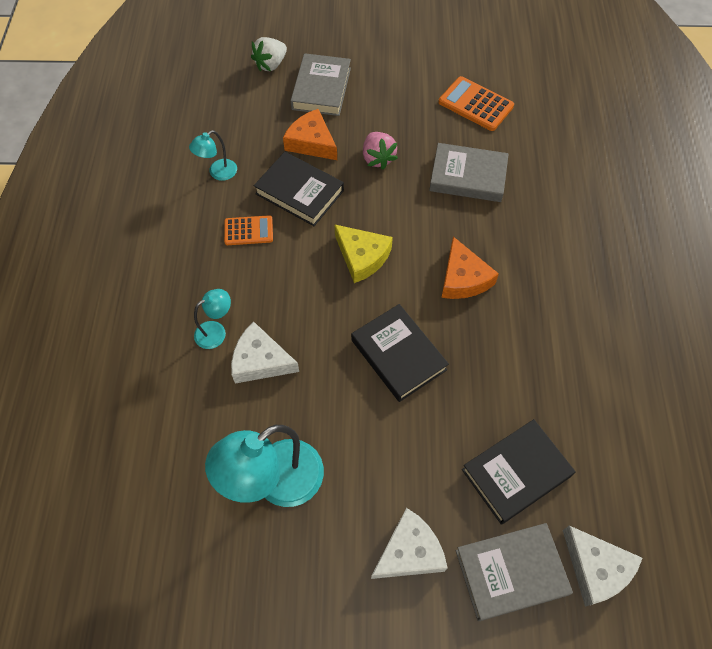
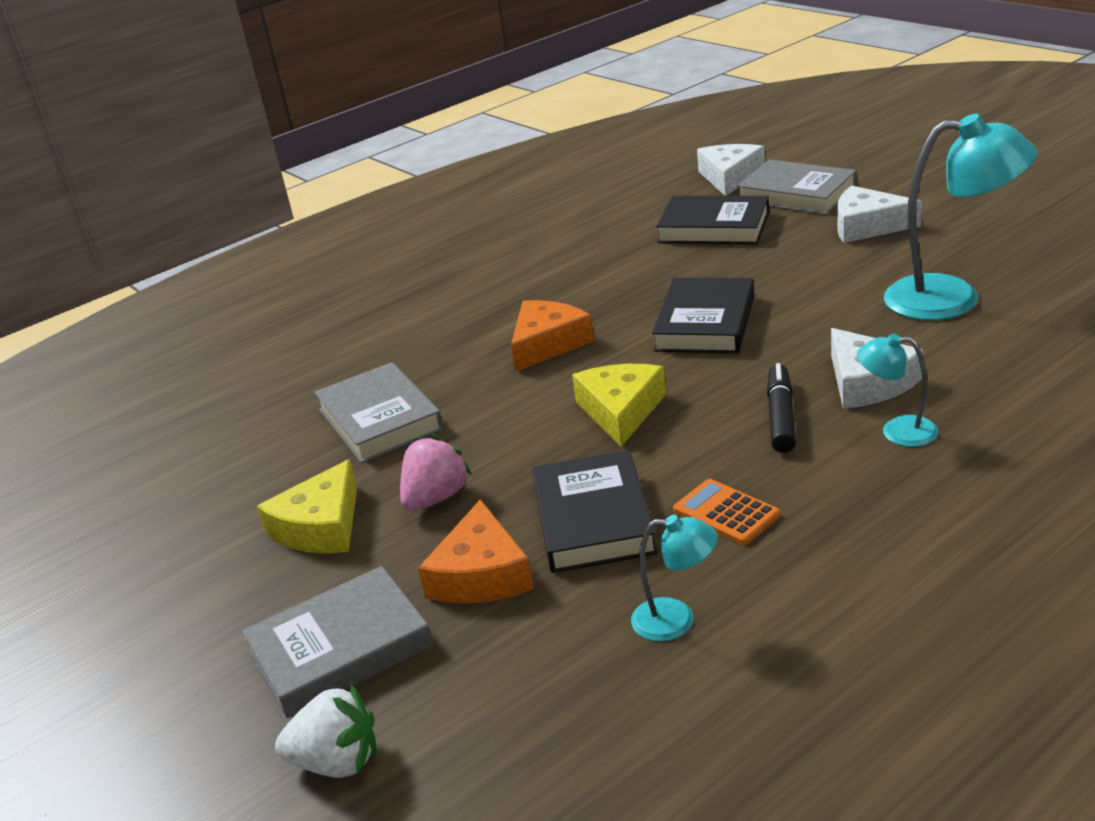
camera: 125 degrees left, 30 degrees down
orange calculator [439,76,514,131] -> none
none -> yellow cheese [257,459,357,553]
none -> black marker [767,363,796,453]

